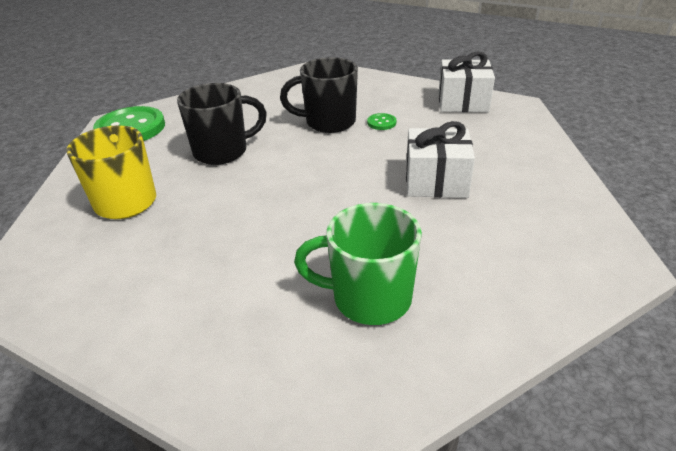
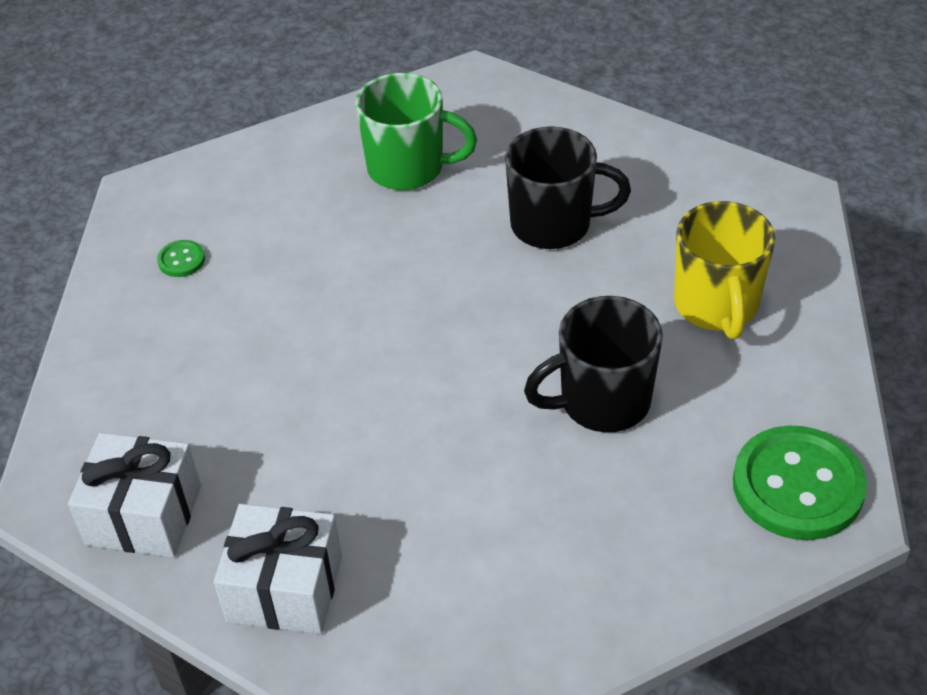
camera: 175 degrees left, 10 degrees up
black mug [280,57,358,133] -> black mug moved to [505,126,631,249]
green button [367,113,397,130] -> green button moved to [157,240,205,277]
white gift [406,121,475,198] -> white gift moved to [214,504,342,634]

